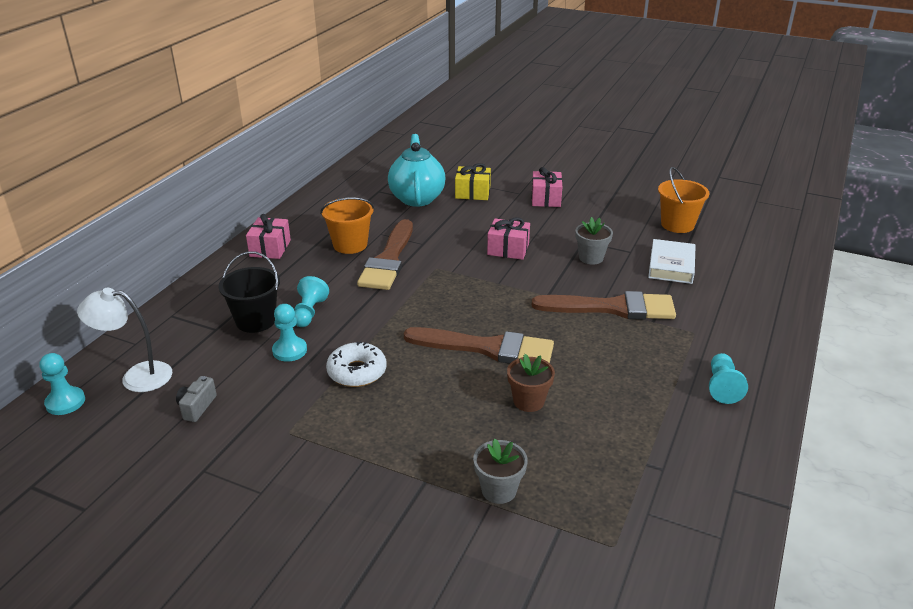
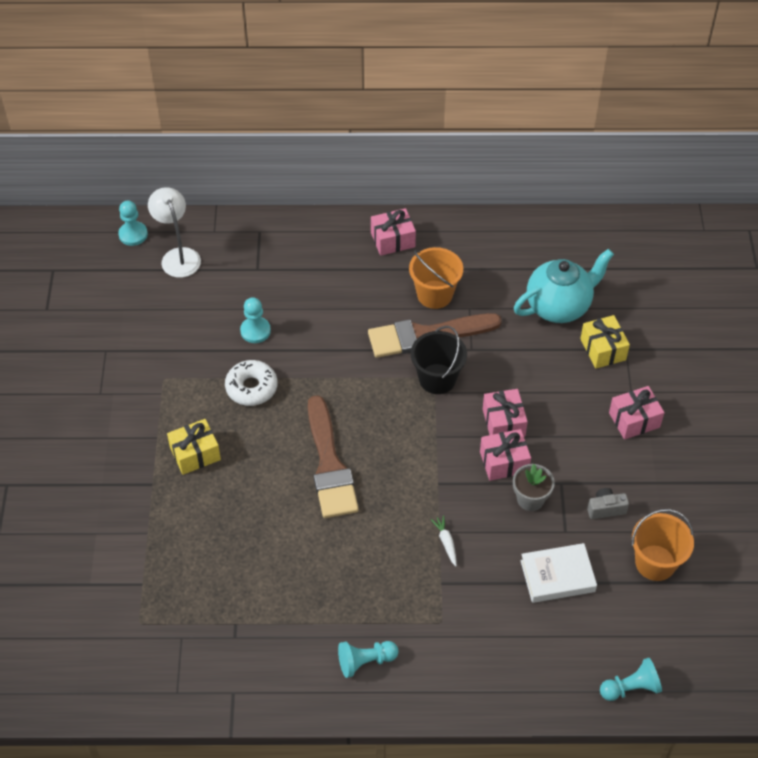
camera: 65 degrees right, 20 degrees up
grey camera [176,376,217,422] -> grey camera moved to [587,488,629,519]
black bucket [219,251,280,333] -> black bucket moved to [411,326,467,394]
turquoise pawn [294,276,329,327] -> turquoise pawn moved to [600,658,662,701]
grey flower pot [473,438,528,504] -> none
brown flower pot [507,354,555,412] -> none
brown brush [532,291,676,320] -> white carrot [431,515,457,566]
none -> yellow gift [167,419,221,475]
none -> pink gift [480,429,531,481]

